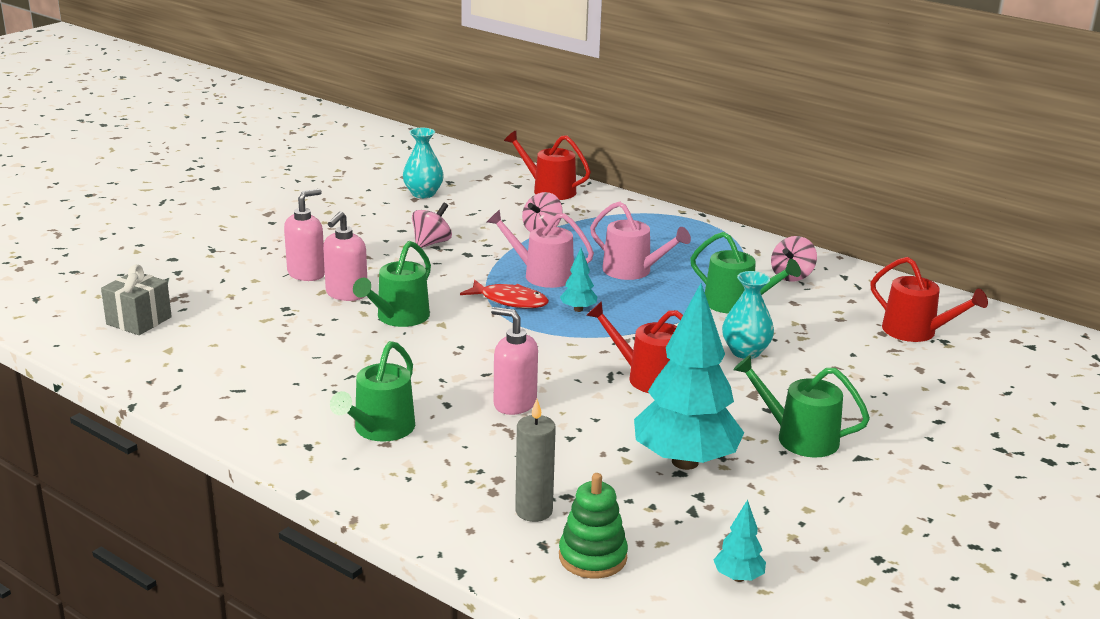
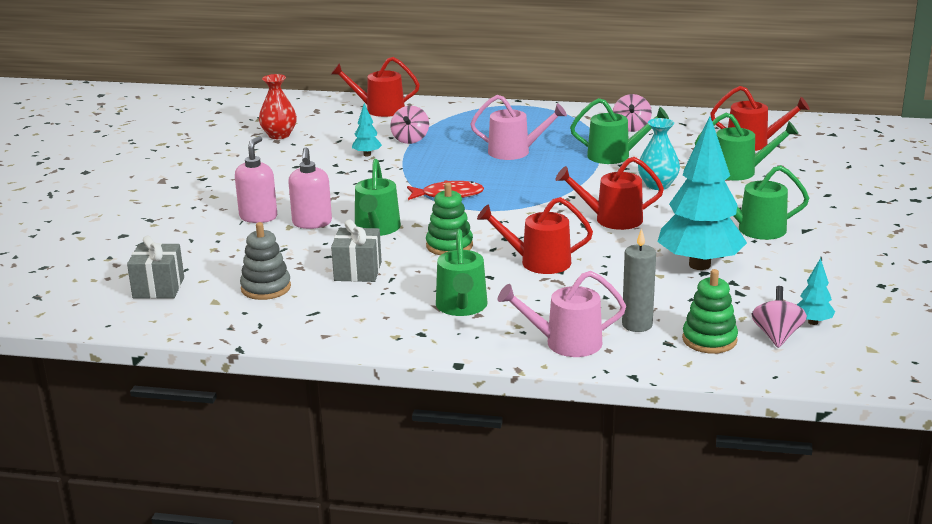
camera: 25 degrees left, 0 degrees up
turquoise vase [403,128,444,198] -> red vase [259,74,297,139]
pink spinning top [412,203,452,248] -> pink spinning top moved to [752,286,807,348]
pink watering can [487,209,594,288] -> pink watering can moved to [498,271,626,357]
pink soap dispenser [491,307,538,415] -> red watering can [477,197,593,274]
turquoise tree [560,248,597,312] -> turquoise tree moved to [352,103,382,156]
none -> grey stacking toy [240,222,291,300]
none -> grey gift [331,220,382,282]
none -> green stacking toy [426,182,473,255]
none -> green watering can [695,113,798,181]

